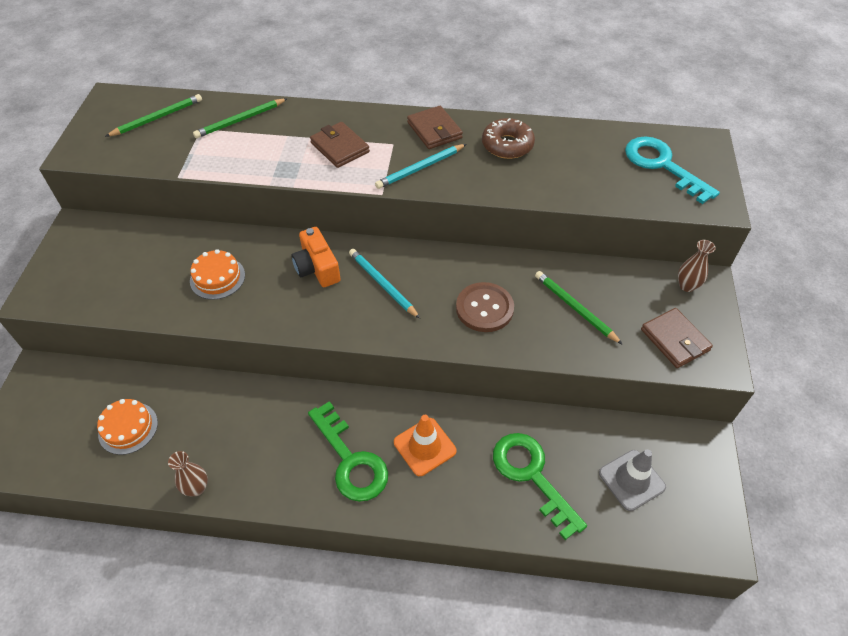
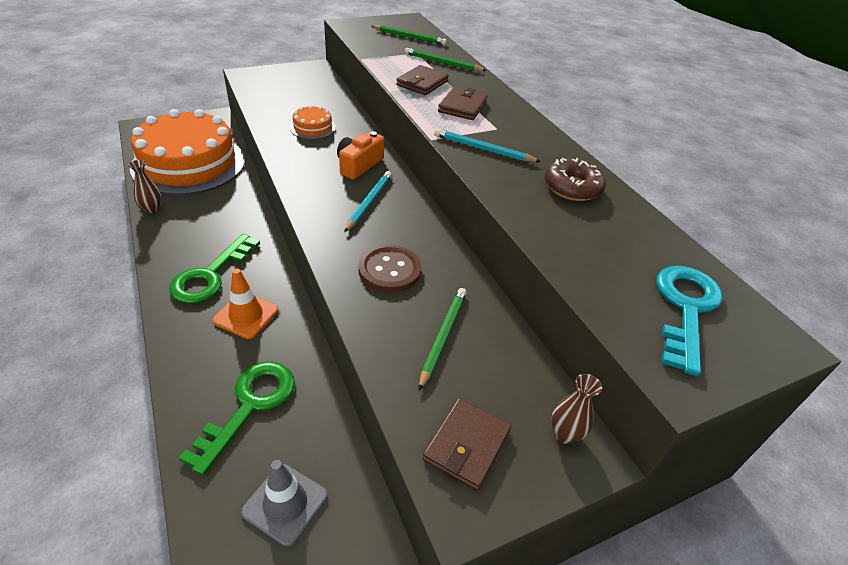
camera: 55 degrees right, 10 degrees down
orange cake [97,399,158,455] -> orange cake [130,109,245,195], size x2.48
brown wallet [407,106,463,149] -> brown wallet moved to [396,65,449,95]

